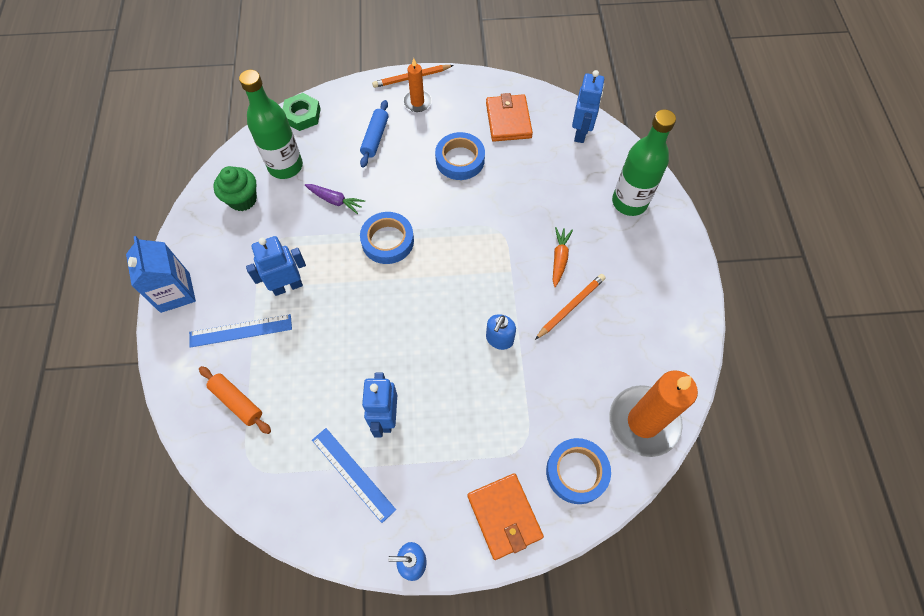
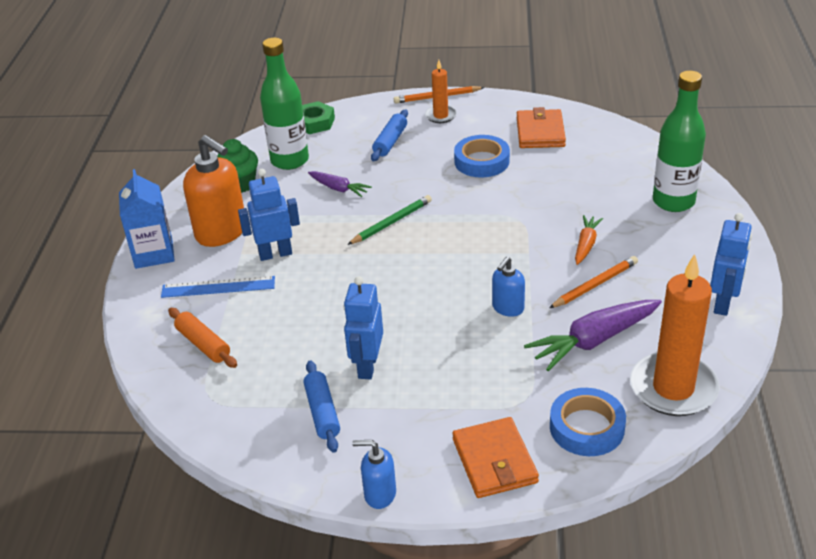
camera: 10 degrees right, 25 degrees down
blue ruler [312,428,396,523] -> blue rolling pin [303,360,340,453]
blue tape [360,212,414,264] -> green pencil [347,195,432,245]
blue robot [572,70,604,143] -> blue robot moved to [710,213,752,316]
none -> orange soap dispenser [183,135,244,247]
none -> purple carrot [524,300,662,371]

